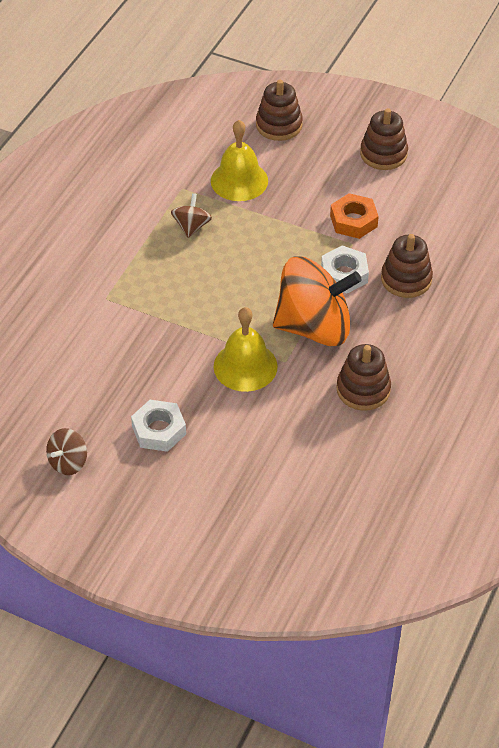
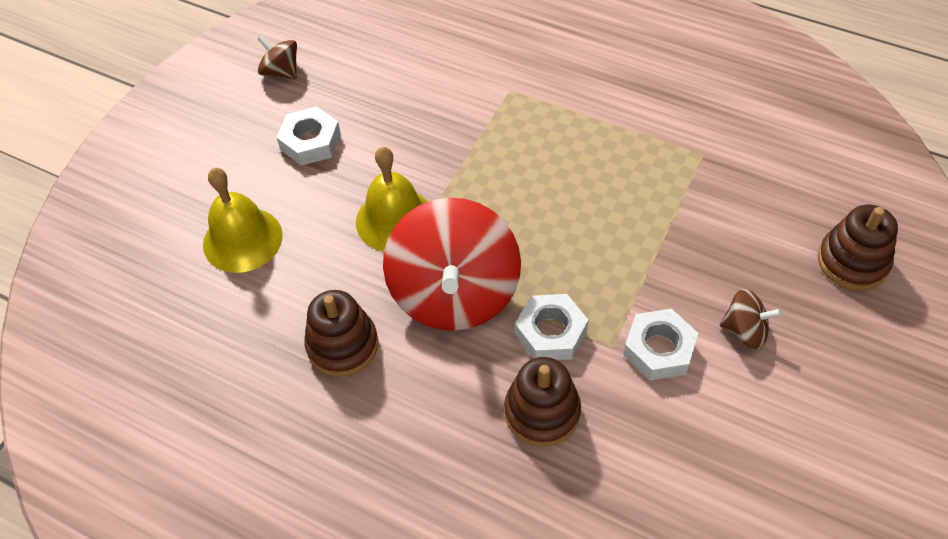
camera: 95 degrees right, 5 degrees up
brown spinning top [171,193,212,238] -> brown spinning top moved to [720,289,782,349]
yellow bell [211,120,268,201] -> yellow bell moved to [203,168,283,273]
orange spinning top [273,256,362,346] -> red spinning top [383,198,521,331]
orange nut [330,193,379,239] -> white nut [623,309,698,381]
brown stacking toy [360,108,408,170] -> none

